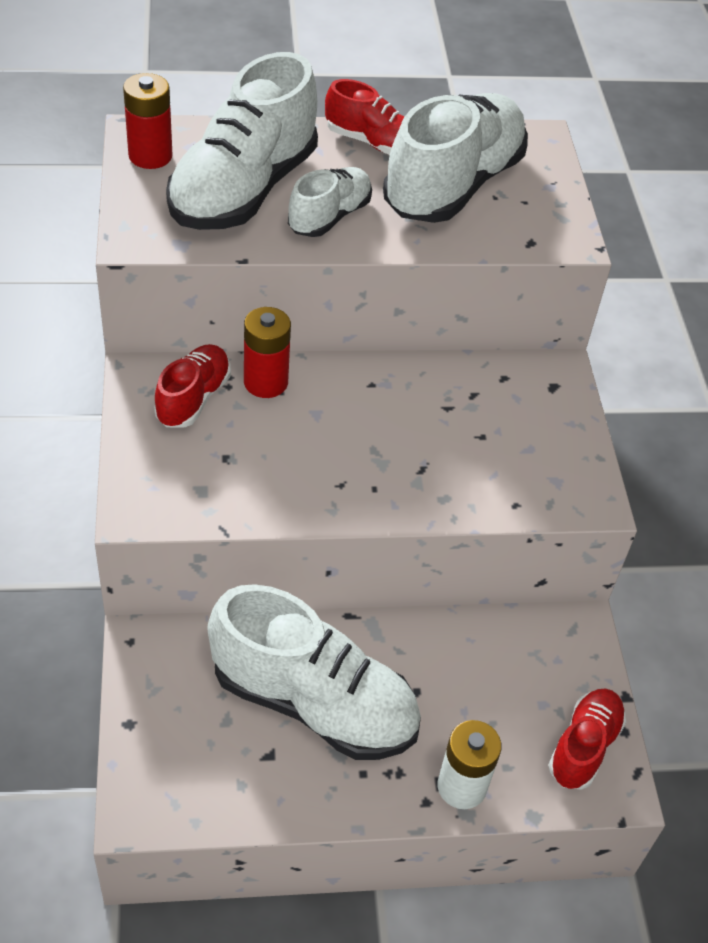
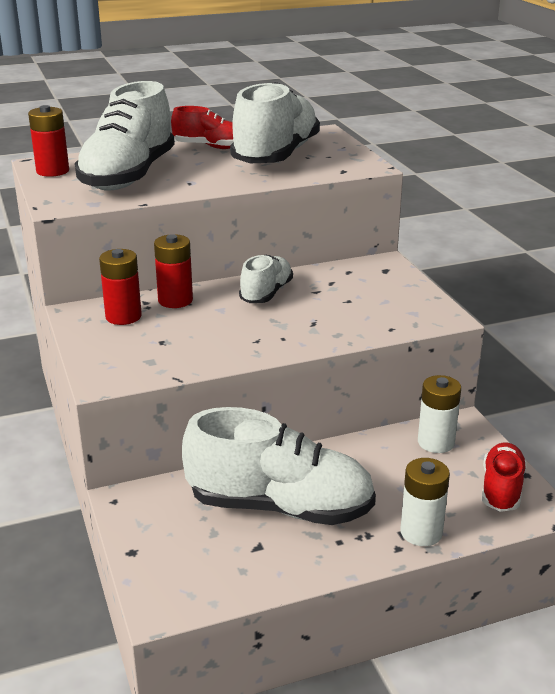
camera: 10 degrees left, 20 degrees down
red shoe [154,344,231,428] -> red battery [99,249,142,325]
white shoe [288,167,372,237] -> white shoe moved to [239,255,293,303]
none -> white battery [418,375,461,453]

